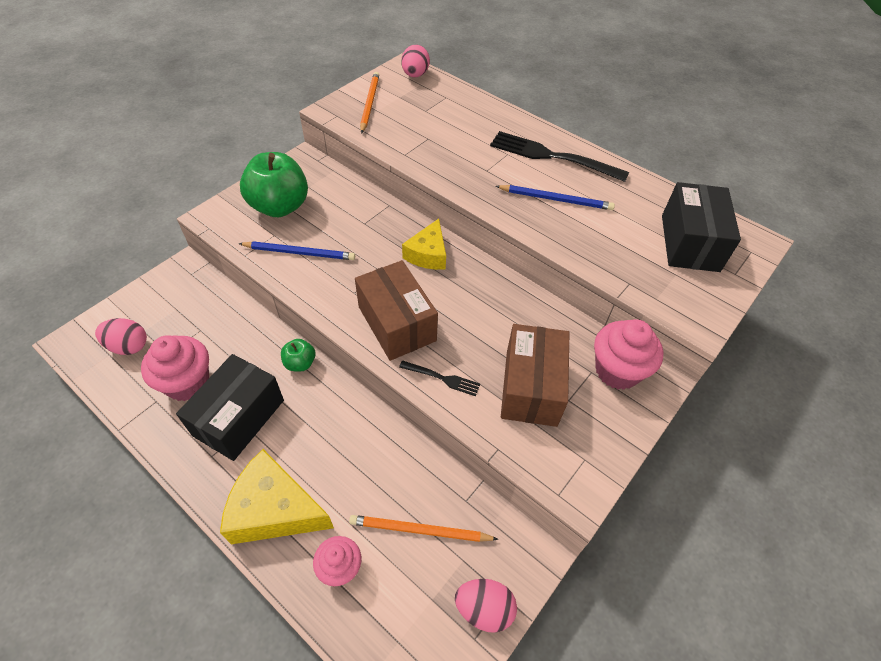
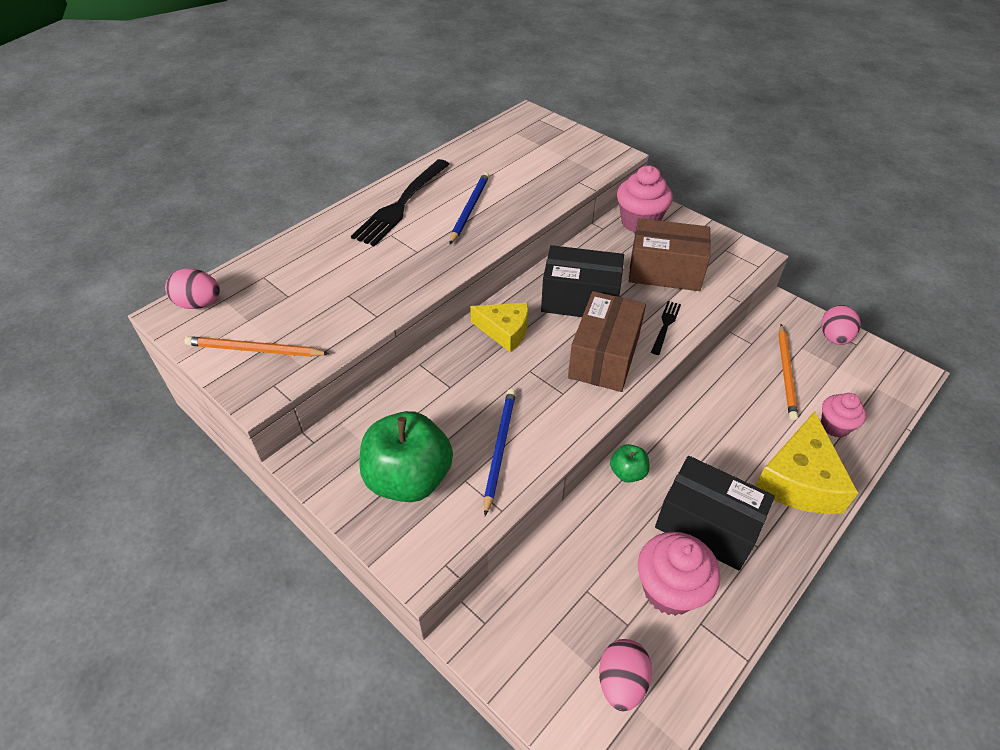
camera: 85 degrees left, 5 degrees down
brown box [355,260,438,361] -> brown box turned 45 degrees counterclockwise [568,291,646,392]
black box [662,182,741,272] -> black box moved to [541,245,624,317]

